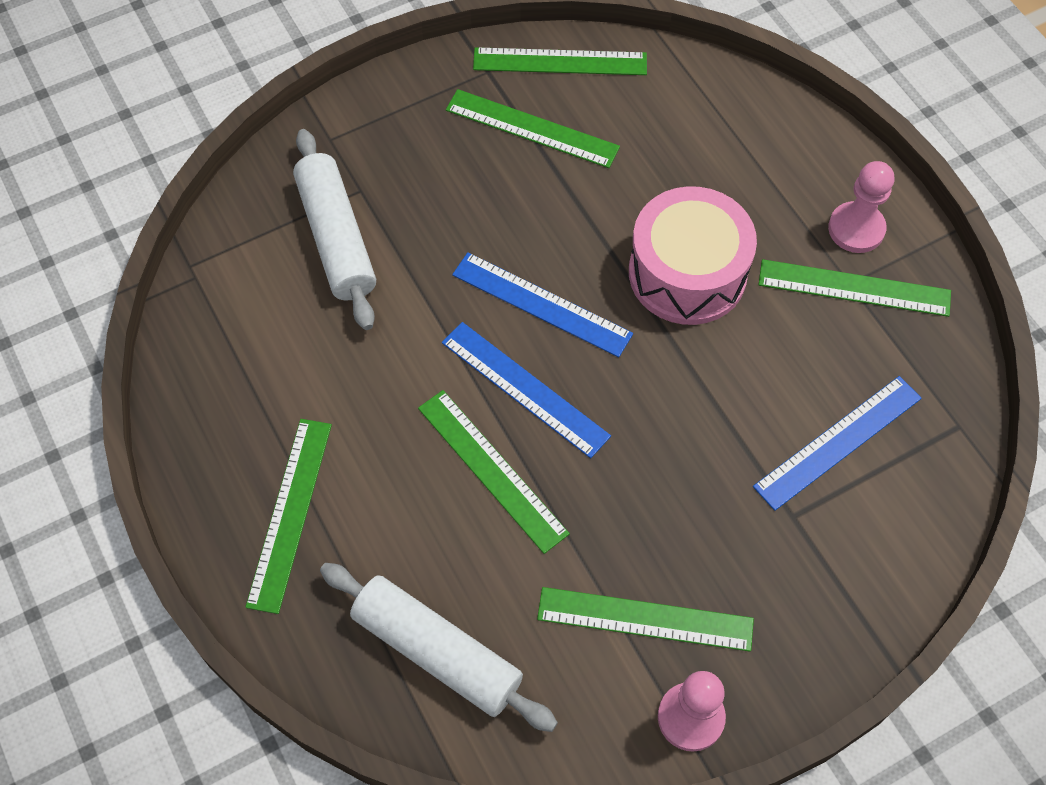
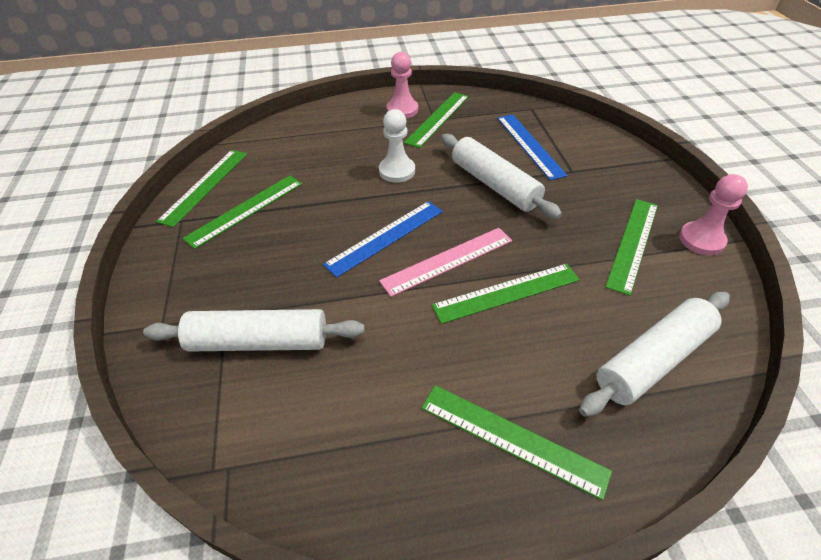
camera: 70 degrees left, 15 degrees down
blue ruler [442,322,611,458] -> pink ruler [379,228,512,297]
pink drum [629,186,757,325] -> white pawn [379,109,415,183]
none -> white rolling pin [441,134,562,219]

